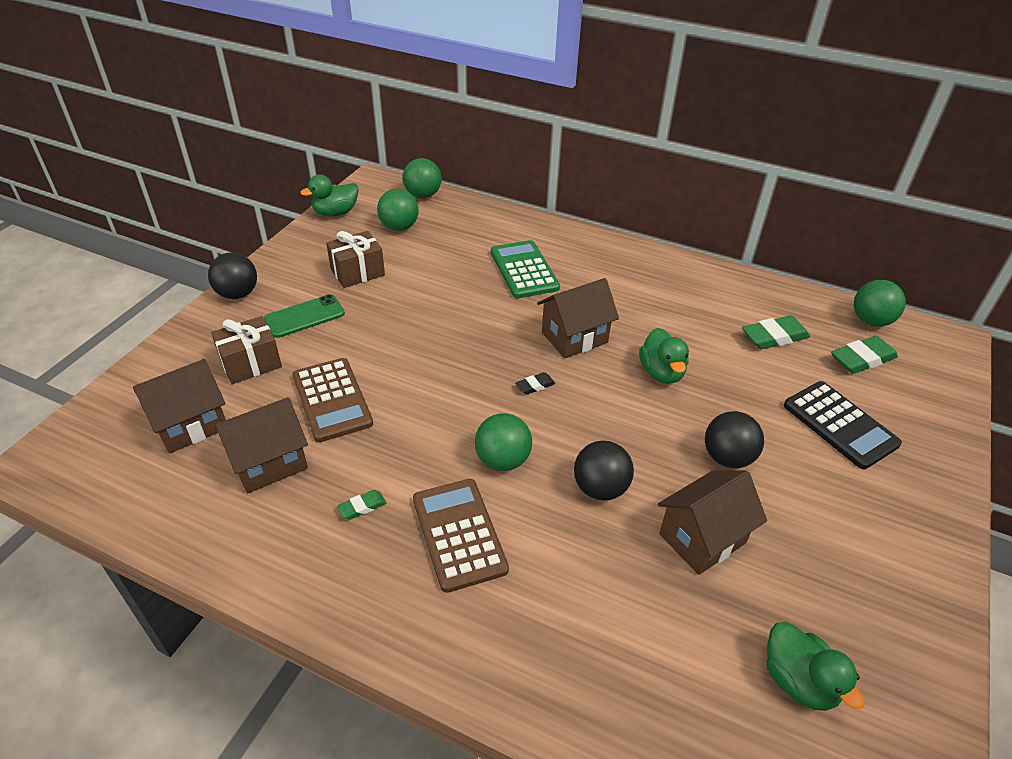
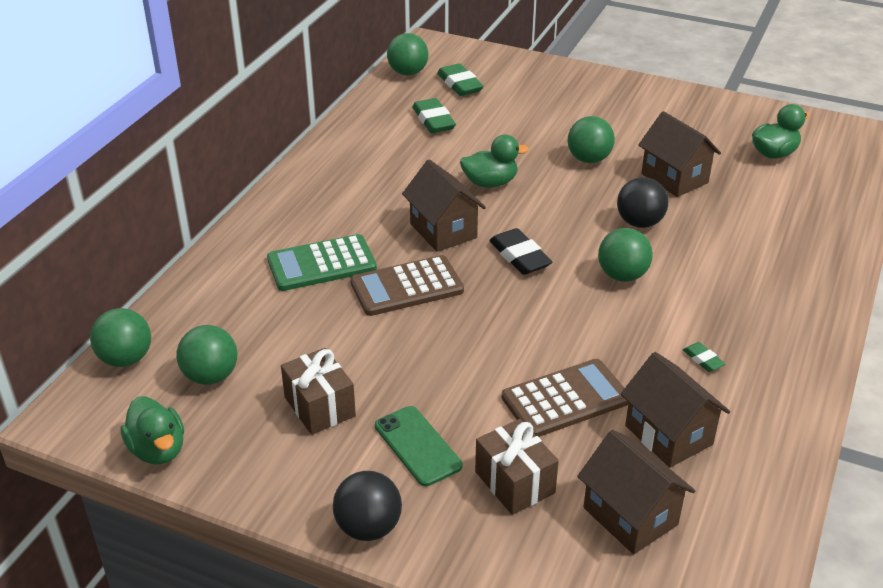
camera: 90 degrees left, 5 degrees down
brown calculator [413,479,509,593] -> brown calculator moved to [350,255,464,316]
black eraser [515,372,555,395] -> black eraser [489,228,552,275], size x1.88
black ball [705,411,764,468] -> green ball [568,116,615,163]
black calculator [784,381,902,469] -> none

